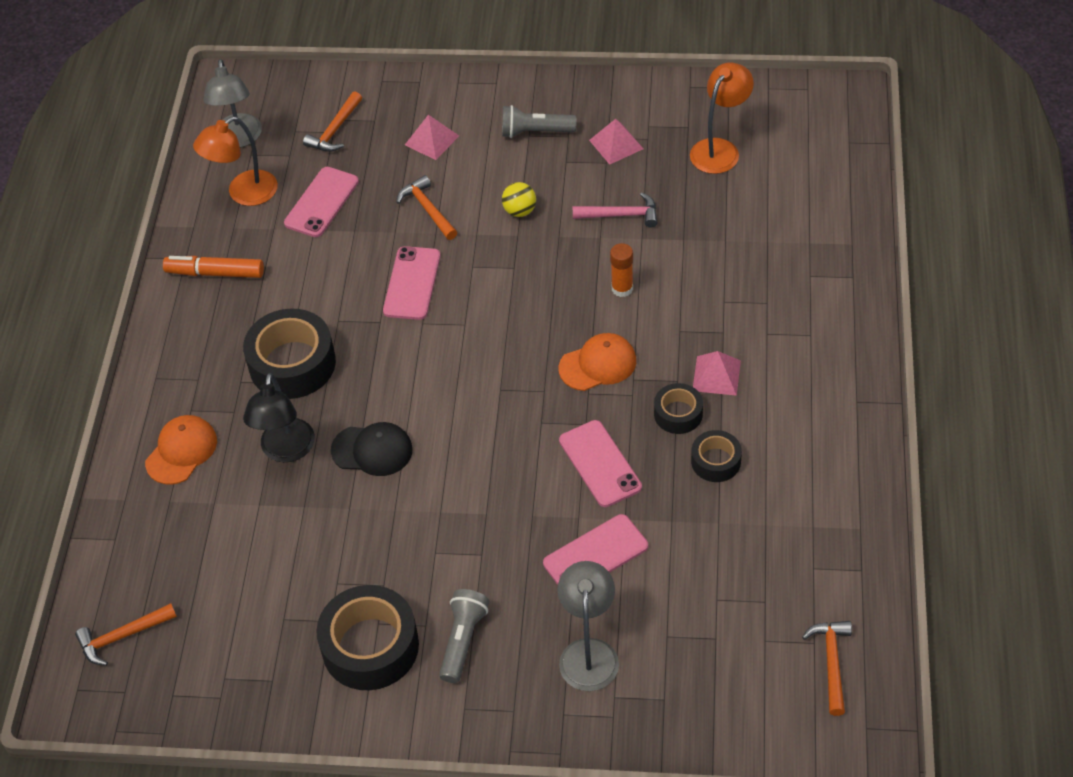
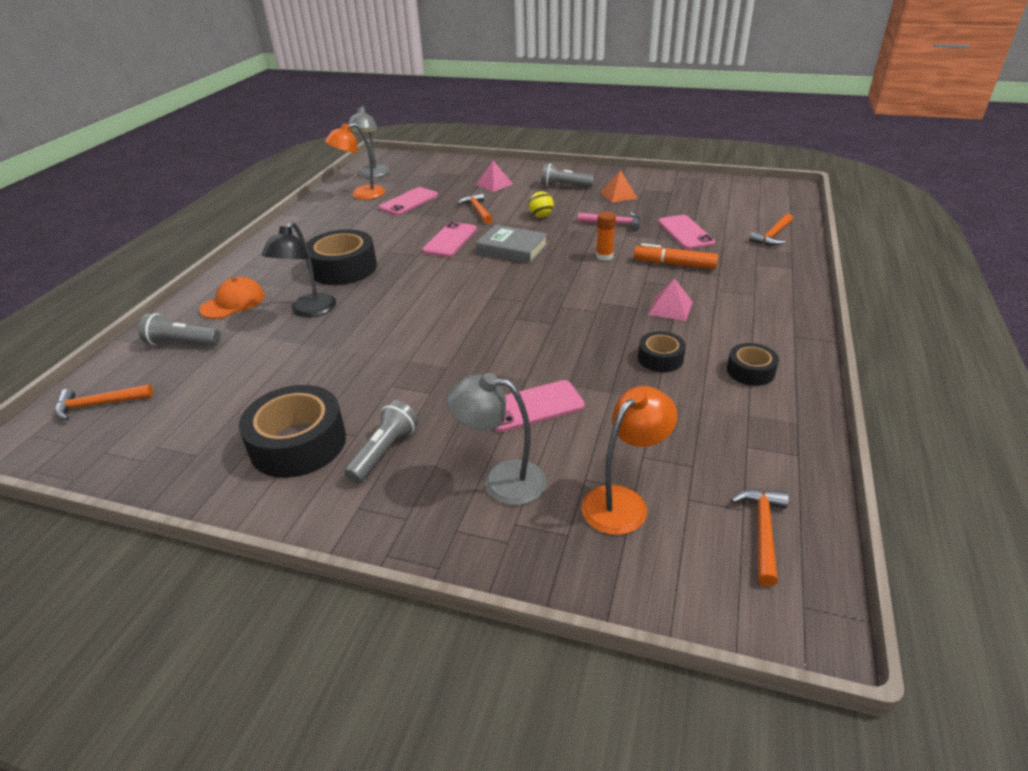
camera: 10 degrees right, 15 degrees down
orange marker [163,256,264,278] -> orange marker moved to [634,243,718,269]
orange hammer [303,91,362,152] -> orange hammer moved to [749,214,793,246]
black cap [331,422,413,476] -> none
grey lamp [558,561,619,691] -> grey lamp turned 90 degrees counterclockwise [446,373,547,505]
orange cap [559,333,636,391] -> none
pink phone [559,420,642,507] -> pink phone moved to [658,215,715,249]
pink pyramid [589,119,643,165] -> orange pyramid [601,170,637,203]
black tape [654,383,703,434] -> black tape moved to [727,343,779,386]
orange lamp [690,62,754,174] -> orange lamp moved to [581,386,677,535]
none -> grey flashlight [138,313,220,345]
none -> grey book [476,224,548,264]

